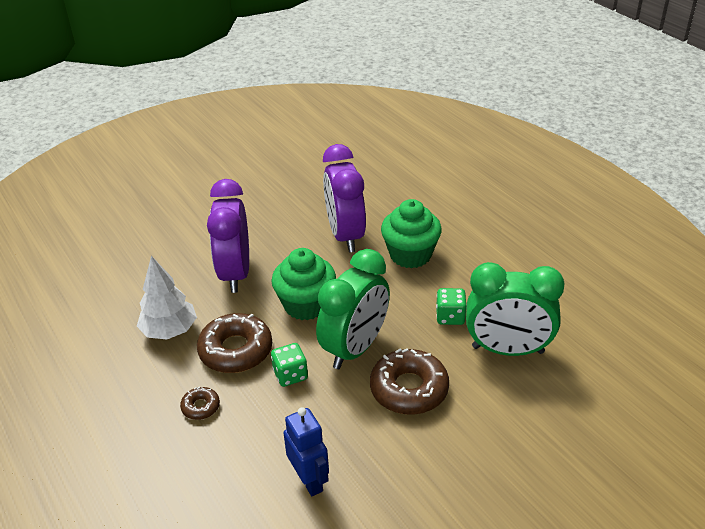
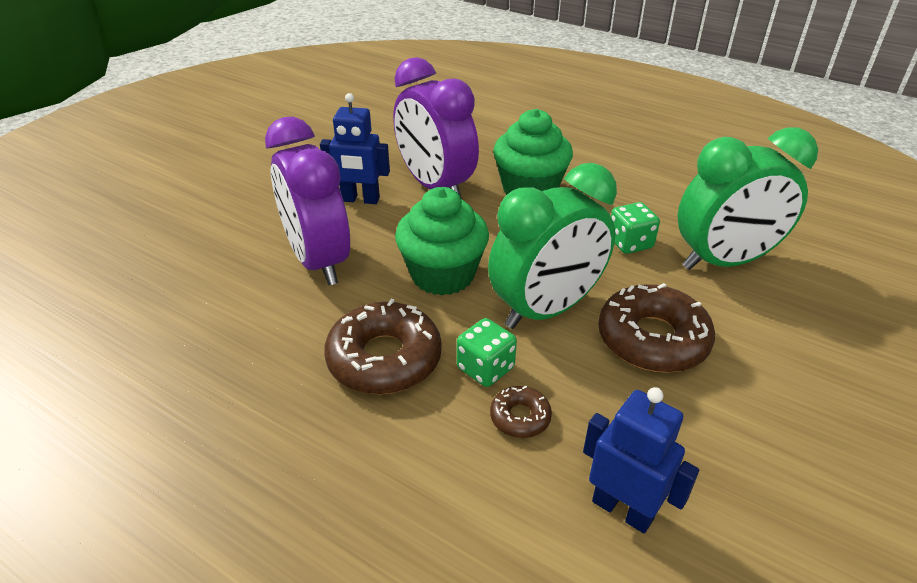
camera: 25 degrees left, 0 degrees up
white tree [137,256,197,340] -> none
brown donut [180,387,220,420] -> brown donut moved to [490,386,552,438]
green clock [316,249,390,369] -> green clock turned 45 degrees clockwise [488,163,617,329]
none -> blue robot [320,93,390,204]

